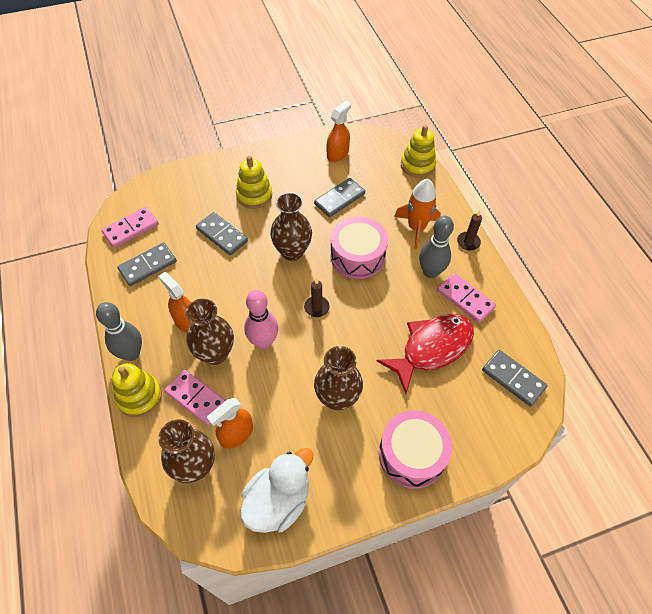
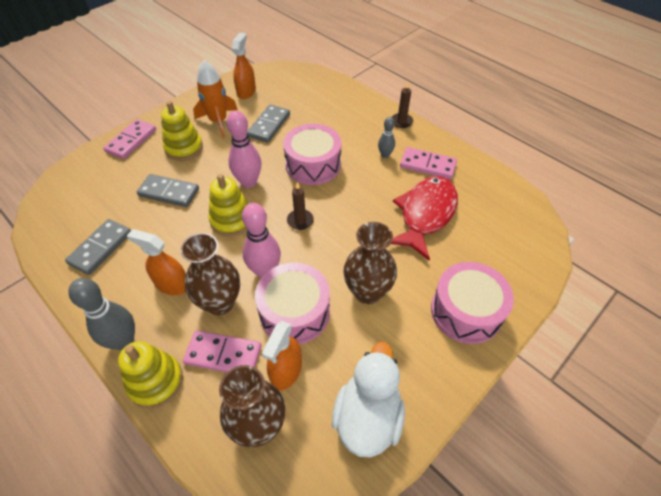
camera: 25 degrees left, 5 degrees down
pink domino [102,207,159,248] -> pink domino moved to [103,119,156,159]
brown vase [270,192,312,261] -> pink bowling pin [227,111,261,188]
orange rocket [394,179,441,249] -> orange rocket moved to [193,60,238,137]
yellow stacking toy [401,125,436,178] -> yellow stacking toy moved to [209,174,248,237]
grey bowling pin [419,216,454,278] -> grey bowling pin [378,117,395,158], size x0.57
grey domino [482,350,548,407] -> none
none -> pink drum [255,263,330,344]

